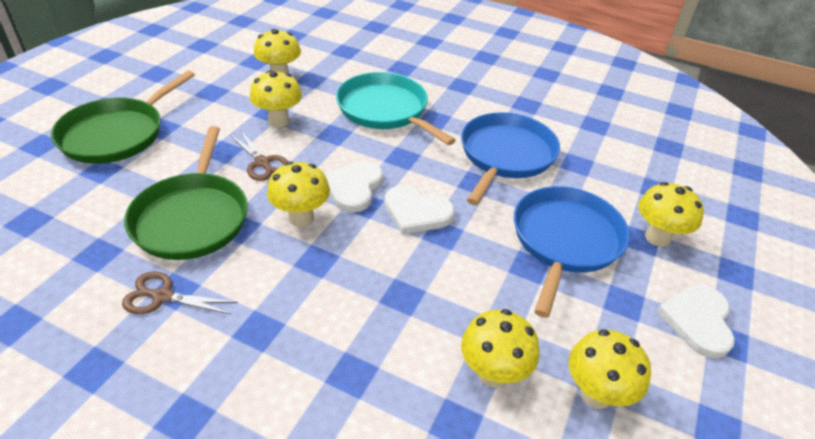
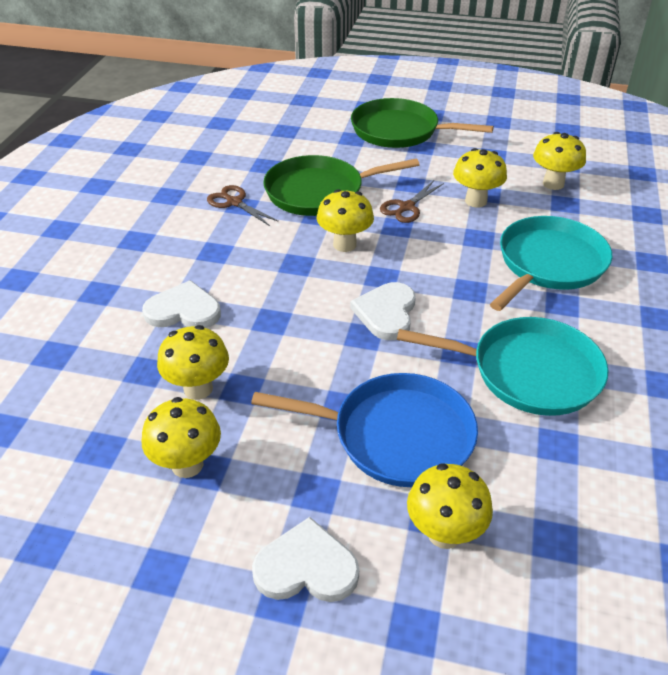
camera: 80 degrees right, 0 degrees up
brown scissors [122,271,238,314] -> brown scissors turned 45 degrees counterclockwise [207,185,279,226]
white heart [324,161,383,213] -> white heart moved to [142,280,221,328]
blue pan [461,112,560,205] -> turquoise pan [397,317,608,416]

